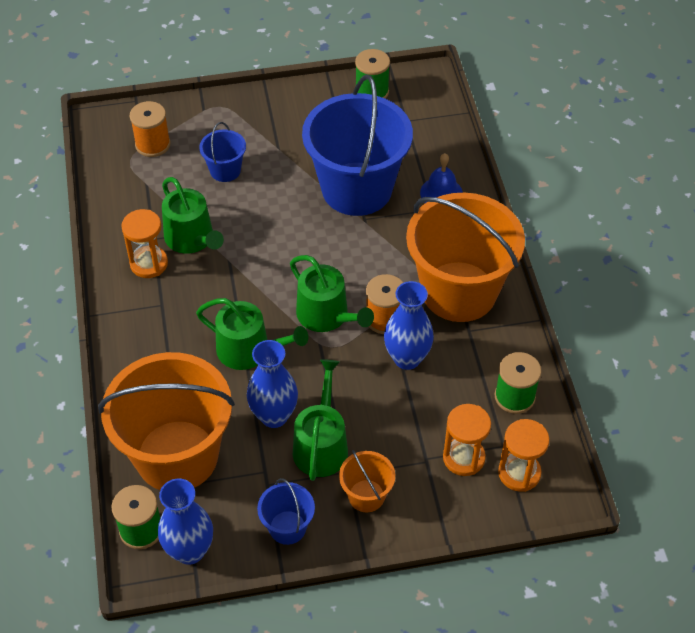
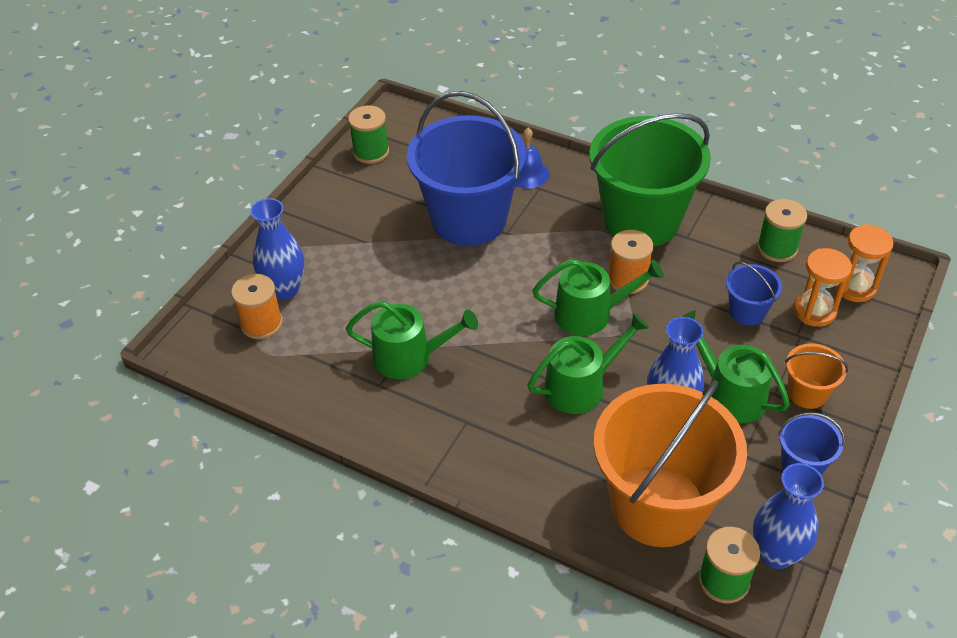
camera: 50 degrees left, 5 degrees down
orange hourglass [121,209,168,278] -> none
blue bucket [199,122,246,182] -> blue bucket moved to [726,261,782,326]
blue vase [384,281,434,370] -> blue vase moved to [250,198,305,299]
orange bucket [406,193,525,322] -> green bucket [589,113,711,247]

